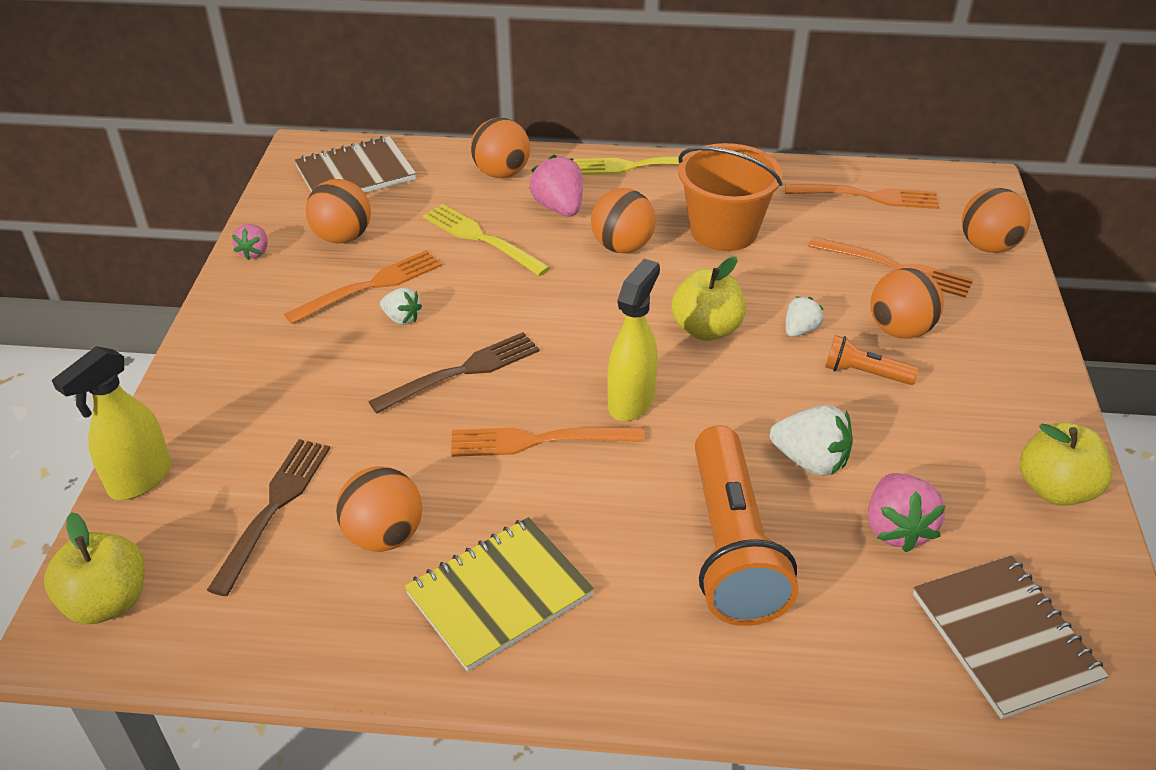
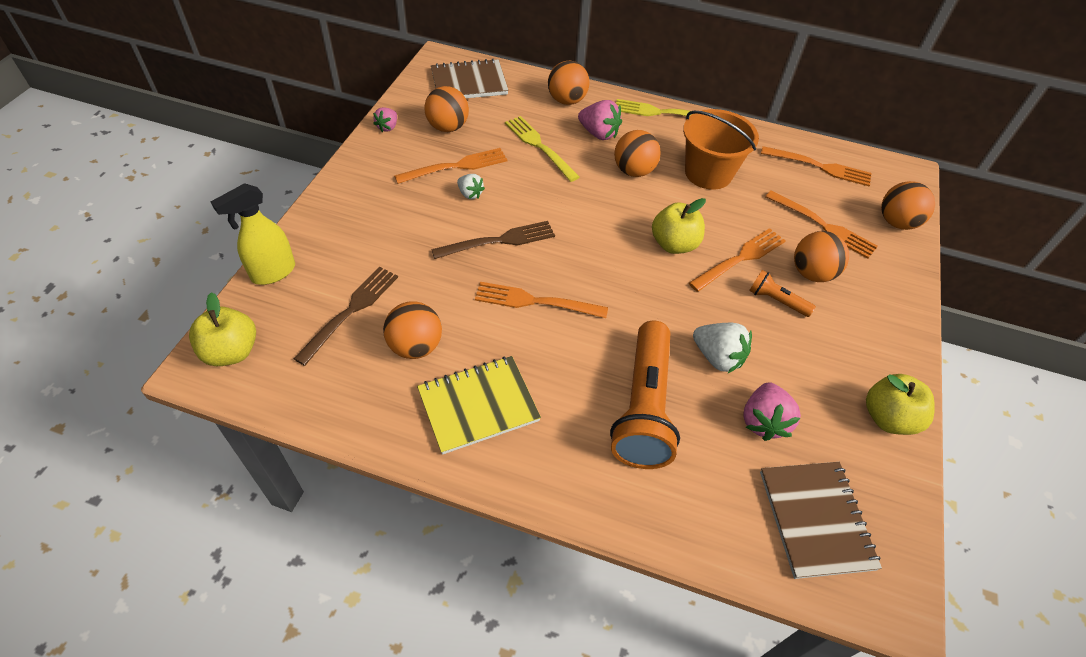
camera: 10 degrees right, 10 degrees up
pink strawberry [529,155,583,216] -> pink strawberry turned 135 degrees clockwise [578,100,622,140]
yellow spray bottle [607,259,660,421] -> none
white strawberry [785,296,824,337] -> orange fork [689,228,786,292]

